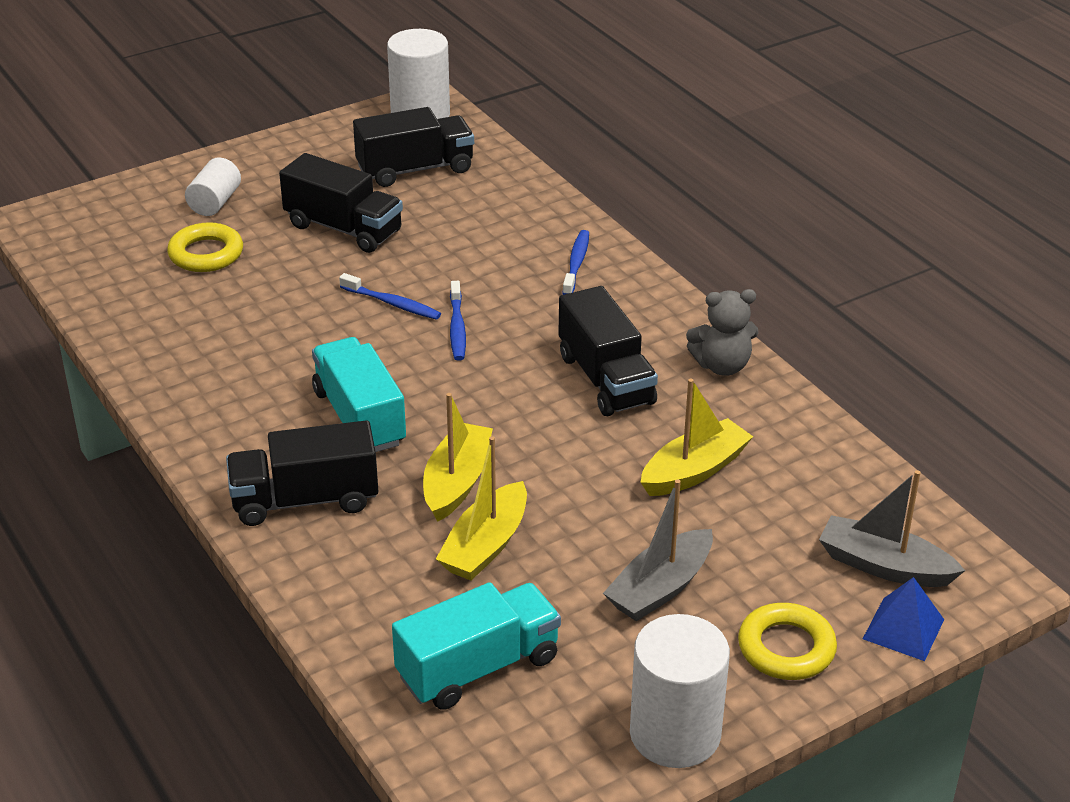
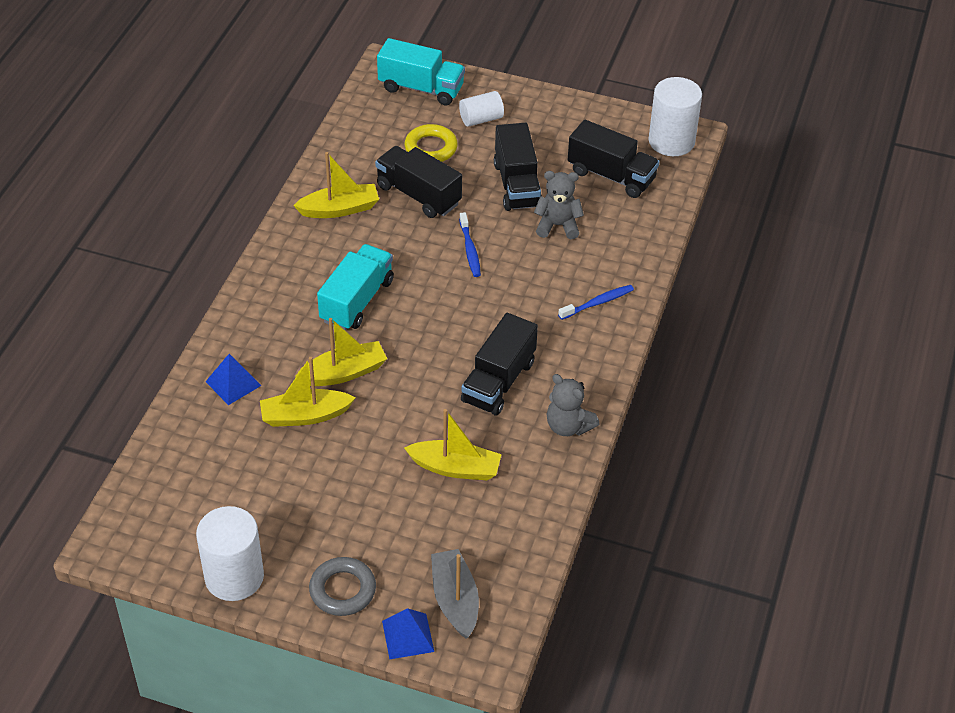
camera: 50 degrees right, 10 degrees up
black truck [226,420,378,526] -> black truck moved to [375,146,462,218]
turquoise truck [392,582,561,710] -> turquoise truck moved to [377,38,465,106]
blue toothbrush [450,281,466,361] -> none
grey boat [603,479,713,621] -> none
yellow ring [738,603,837,680] -> grey ring [309,557,376,616]
none -> blue pyramid [205,354,261,405]
none -> yellow boat [293,152,379,218]
none -> grey teddy bear [534,171,584,239]

